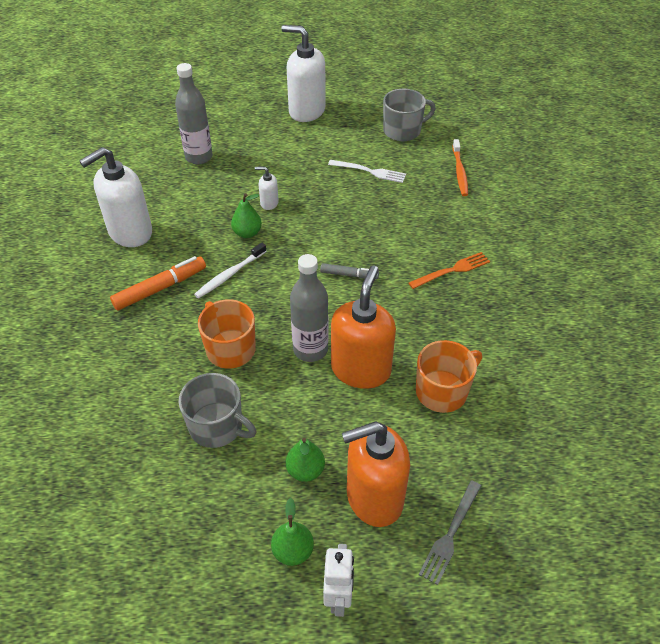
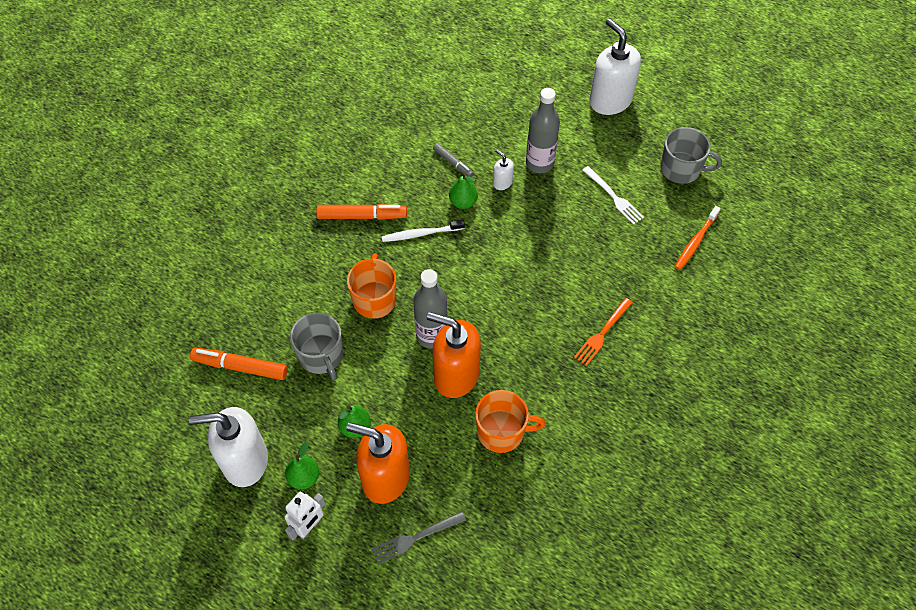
camera: 35 degrees right, 10 degrees up
white soap dispenser [79,147,152,247] -> white soap dispenser moved to [189,407,268,487]
grey bottle [175,63,213,164] -> grey bottle moved to [526,88,560,173]
grey marker [320,263,379,279] -> grey marker moved to [433,143,474,177]
orange soap dispenser [331,265,396,389] -> orange soap dispenser turned 120 degrees counterclockwise [427,312,481,398]
orange fork [409,252,490,289] -> orange fork turned 120 degrees clockwise [574,298,633,366]
none -> orange marker [190,347,288,380]

